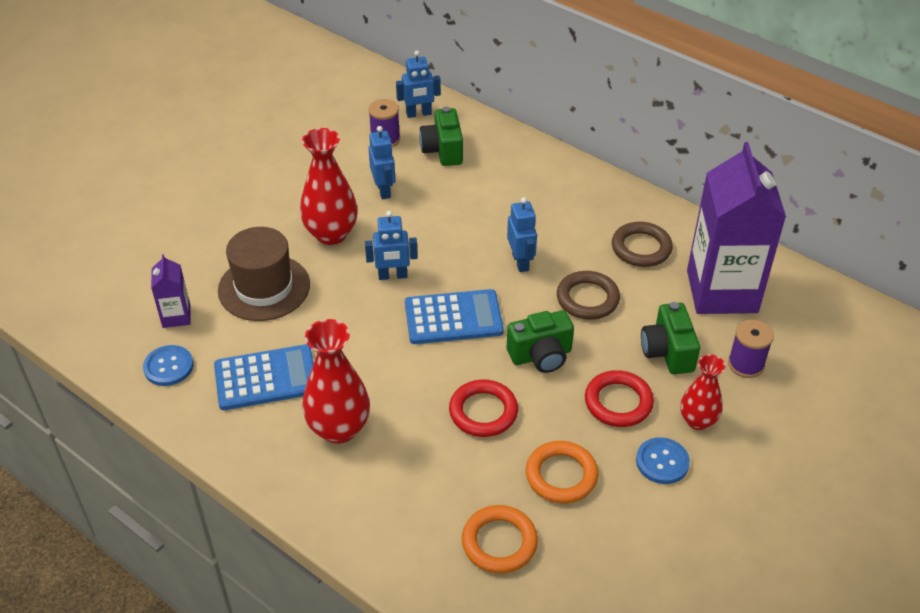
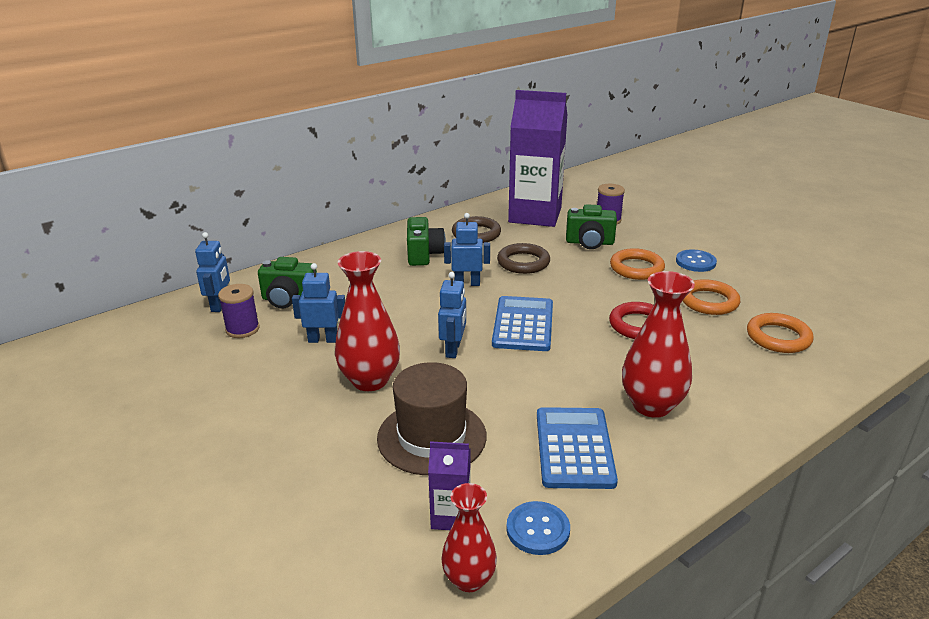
camera: 75 degrees left, 15 degrees down
green camera [507,310,574,373] -> green camera moved to [407,217,446,266]
red ring [585,370,654,427] -> orange ring [610,248,665,280]
red vase [680,354,725,430] -> red vase moved to [441,483,497,592]

